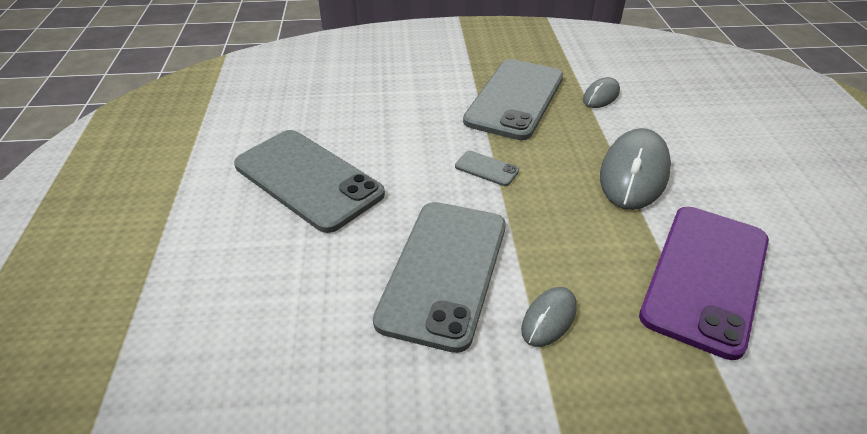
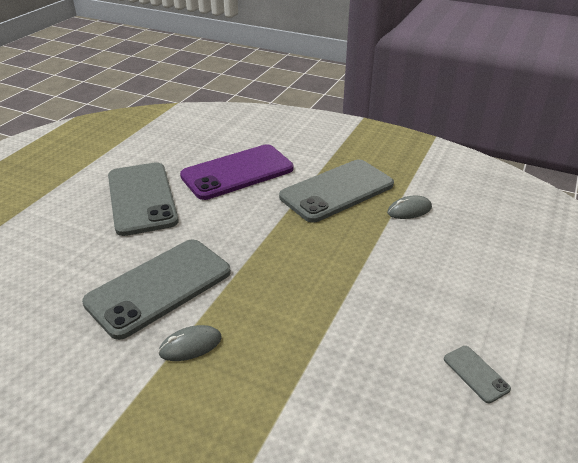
camera: 30 degrees right, 5 degrees down
grey phone [455,151,519,186] -> grey phone moved to [444,346,511,403]
grey mouse [600,128,671,210] -> none
purple phone [639,207,769,360] -> purple phone moved to [180,144,293,200]

